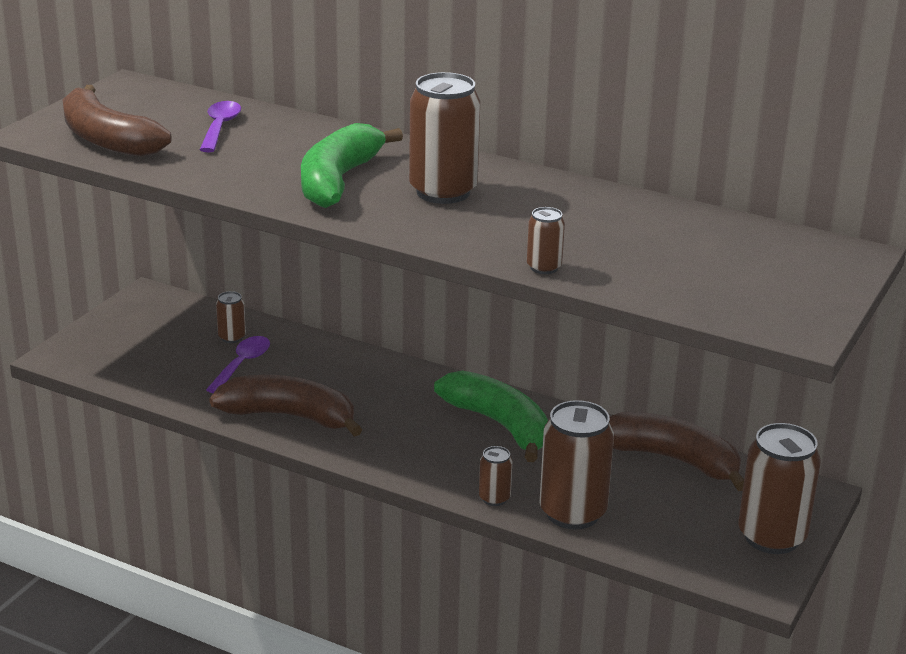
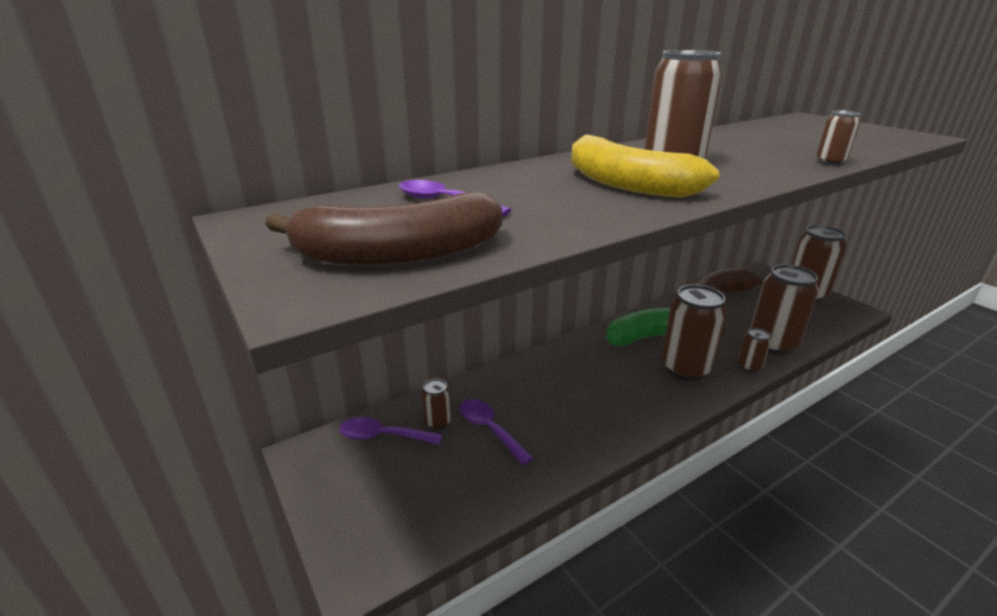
camera: 60 degrees left, 0 degrees up
brown banana [209,375,362,437] -> none
green banana [301,123,403,208] -> yellow banana [571,134,719,198]
none -> purple spoon [339,417,443,445]
none -> brown can [661,284,727,381]

